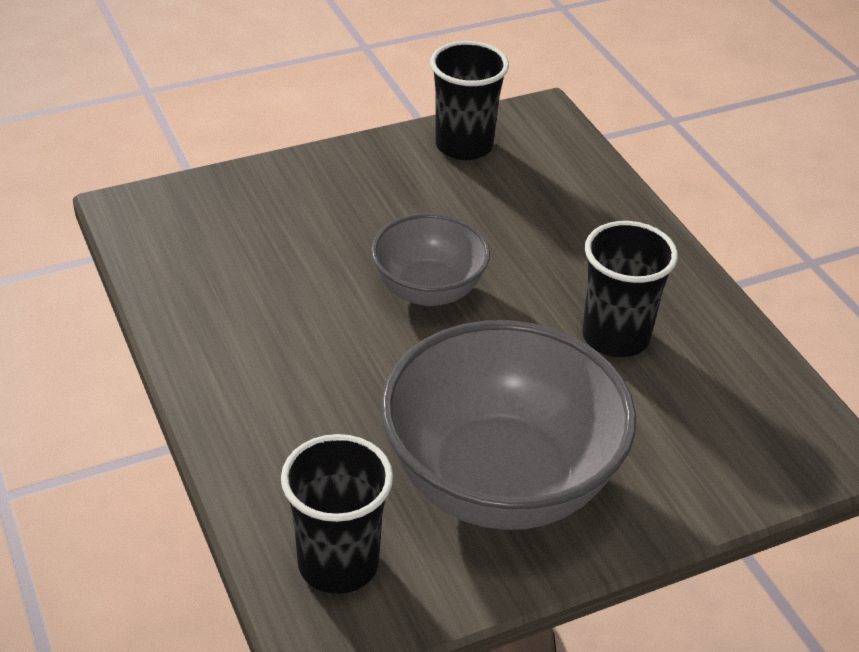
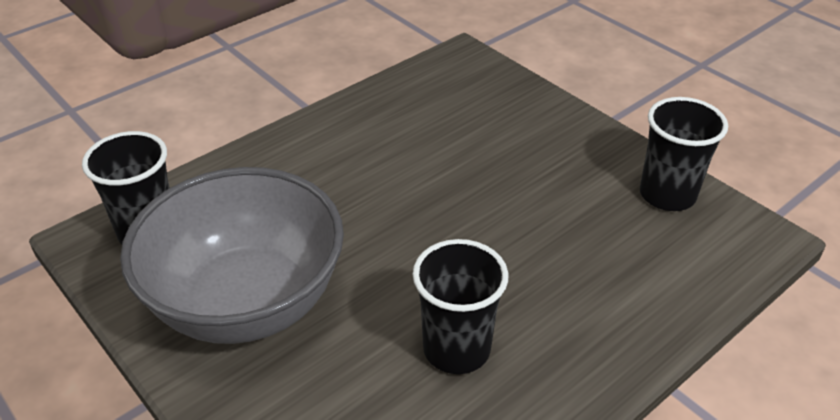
camera: 75 degrees right, 0 degrees up
grey bowl [371,213,490,306] -> none

